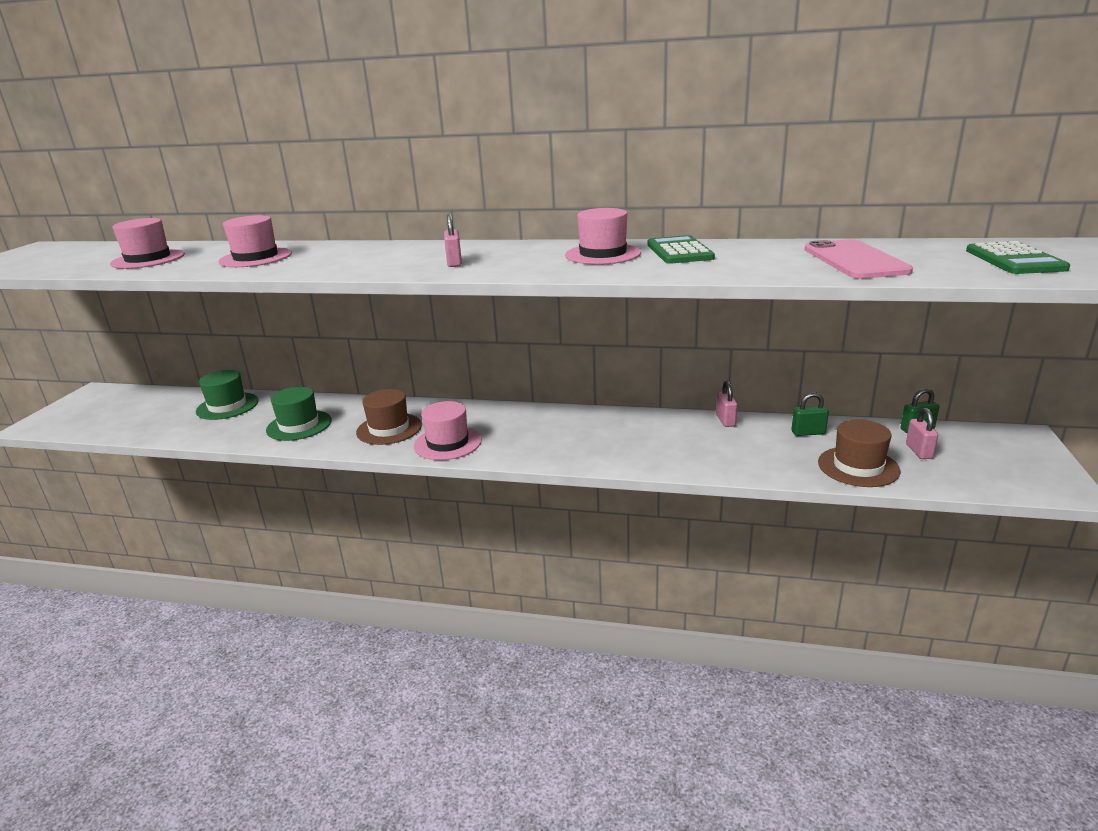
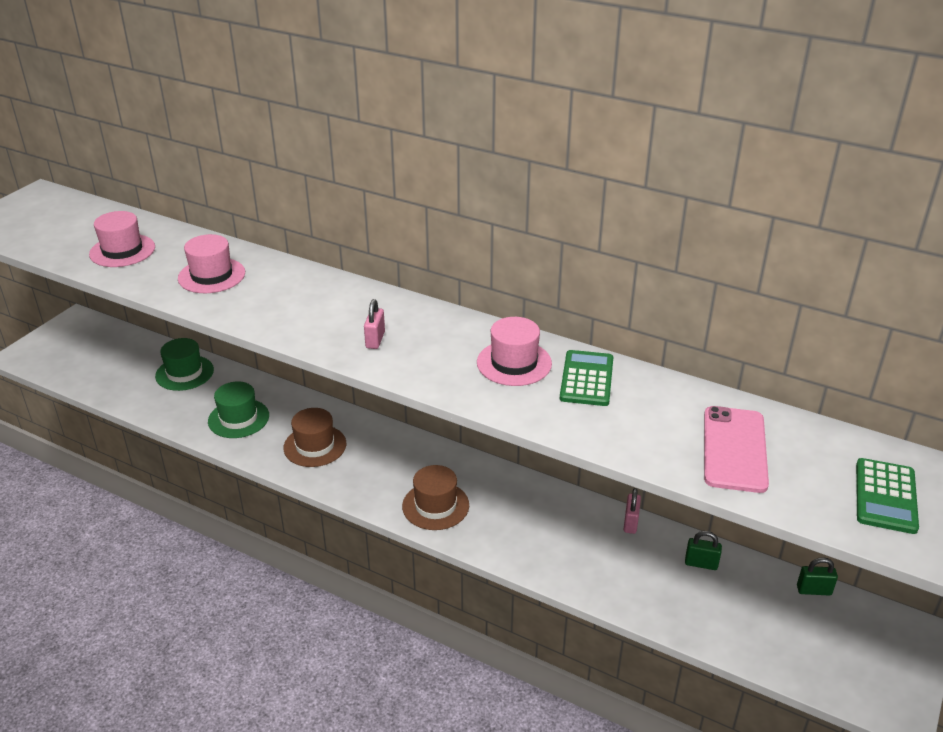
camera: 15 degrees right, 10 degrees up
pink hat [414,401,482,460] -> none
brown hat [818,419,901,487] -> brown hat moved to [402,465,469,530]
pink padlock [906,408,938,459] -> none

